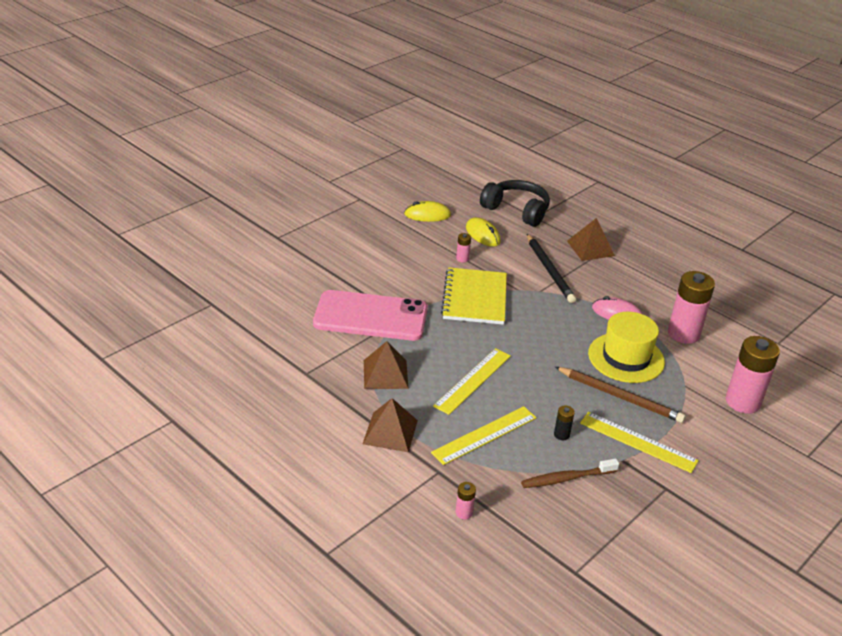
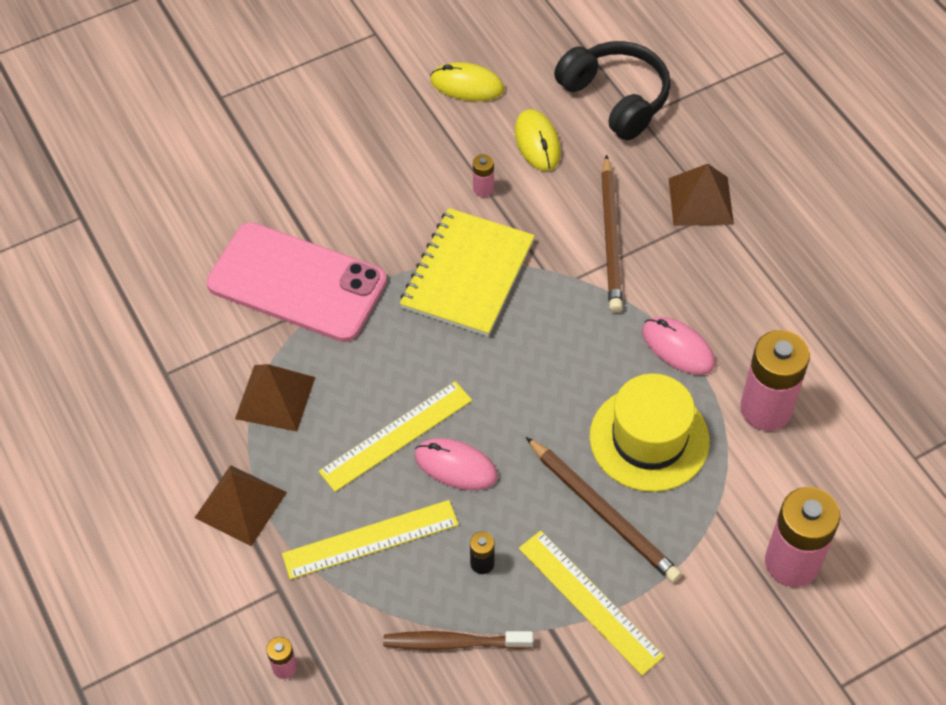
camera: 20 degrees right, 20 degrees up
black pencil [527,234,576,303] -> brown pencil [601,155,623,312]
none -> pink mouse [414,438,498,490]

